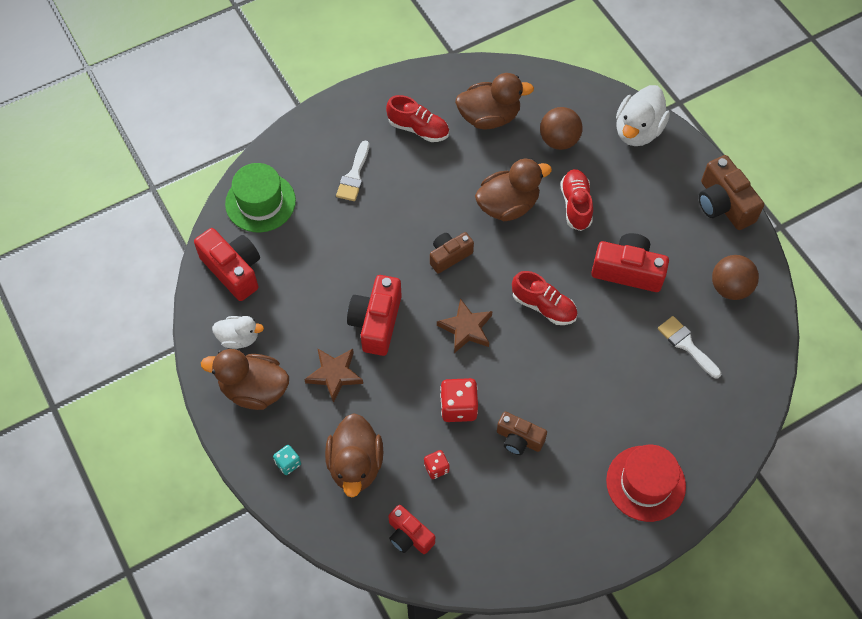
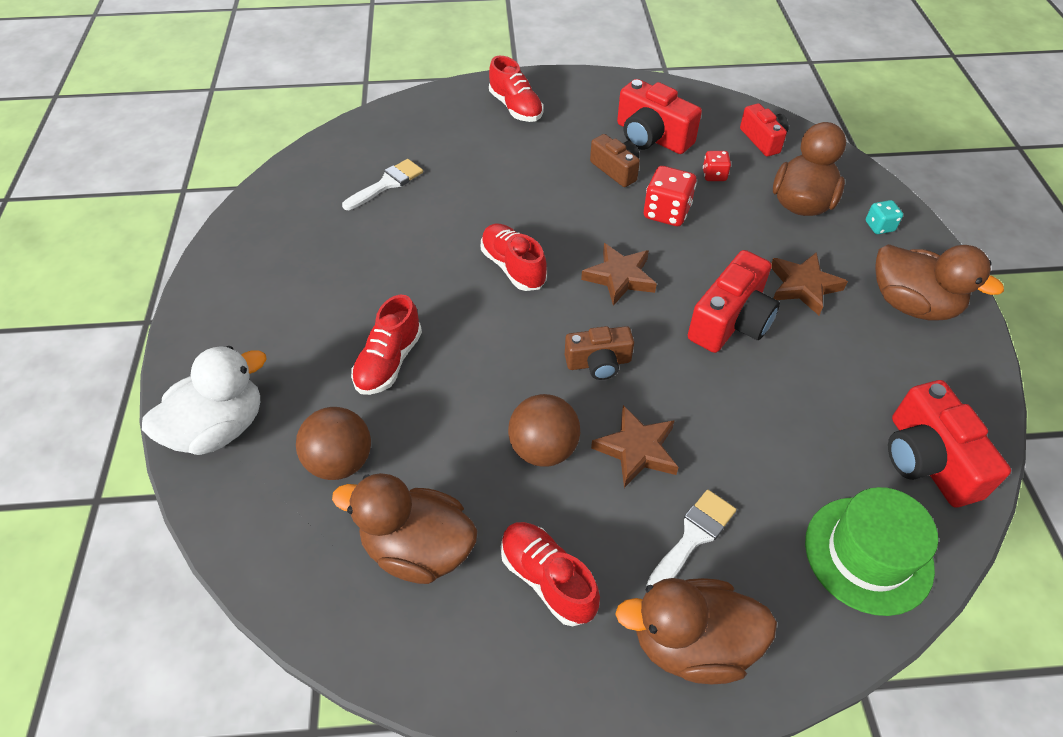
camera: 155 degrees left, 10 degrees down
white duck [212,316,264,349] -> none
brown duck [475,159,552,221] -> brown duck moved to [615,578,777,684]
red camera [591,233,669,292] -> red camera moved to [617,79,702,154]
red hat [606,445,686,522] -> red shoe [489,56,543,122]
white brush [658,316,721,378] -> white brush turned 120 degrees counterclockwise [342,159,423,210]
brown camera [698,155,764,230] -> none
brown ball [712,255,759,300] -> brown ball moved to [508,394,580,467]
none -> brown star [591,405,679,488]

